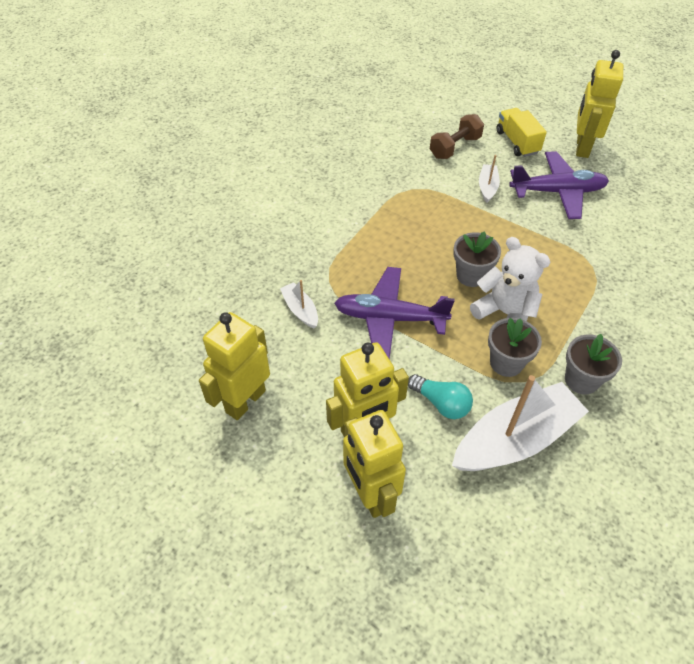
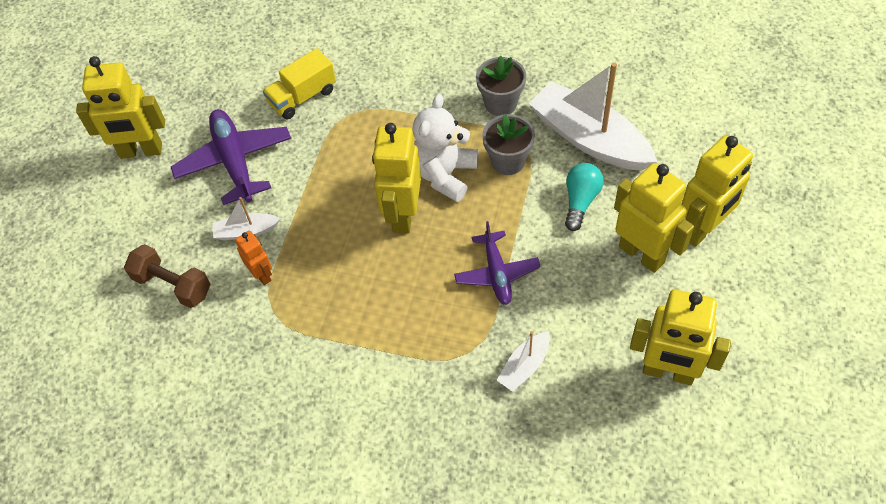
camera: 105 degrees left, 5 degrees up
purple plane [334,267,455,359] -> purple plane [454,221,541,305], size x0.65
grey flower pot [453,231,501,287] -> yellow robot [372,123,421,233]
yellow truck [496,108,547,157] -> yellow truck moved to [263,48,336,119]
none -> orange robot [235,231,272,285]

